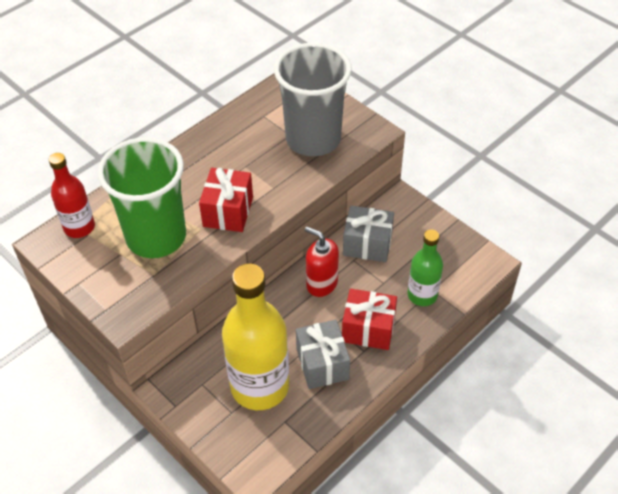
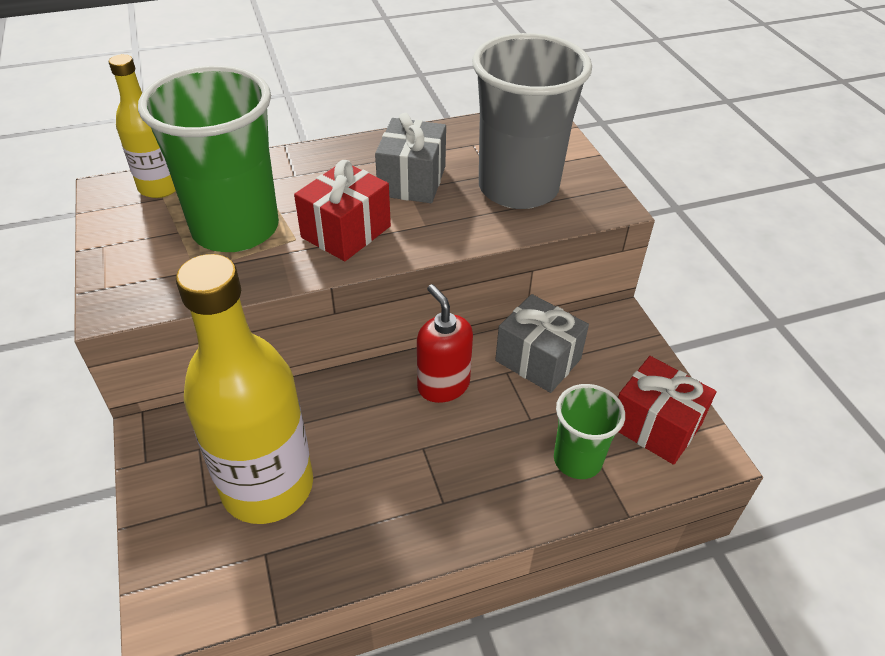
camera: 25 degrees right, 5 degrees down
red bottle [49,153,95,238] -> yellow bottle [109,54,176,198]
grey gift [296,320,350,389] -> grey gift moved to [375,113,446,203]
red gift [342,289,397,350] -> red gift moved to [618,356,716,465]
green bottle [407,230,443,306] -> green cup [554,384,625,479]

